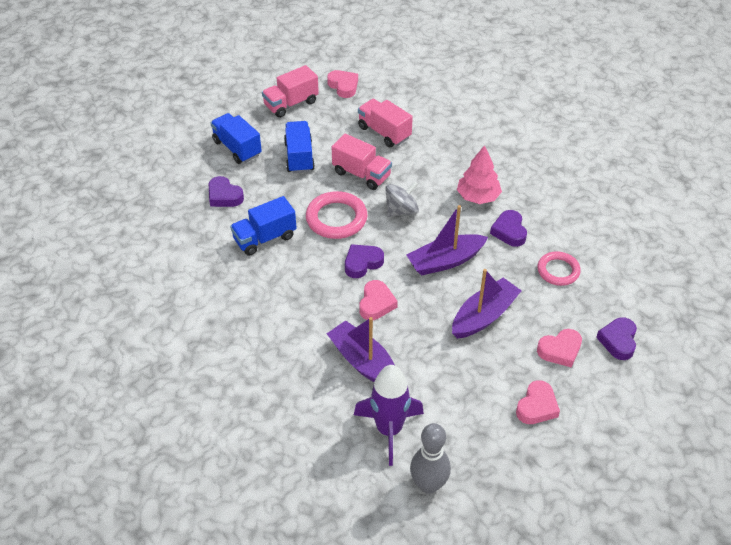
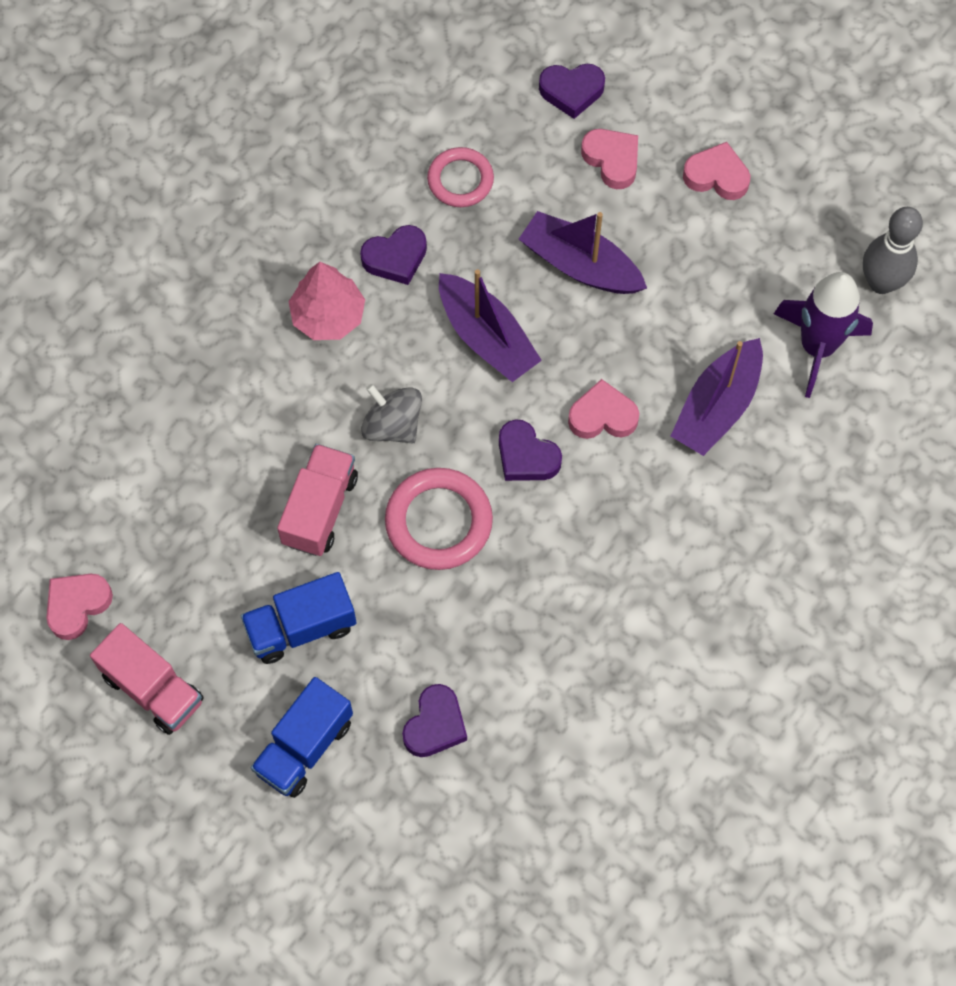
camera: 105 degrees left, 20 degrees up
blue truck [230,196,296,256] -> none
pink truck [358,99,413,147] -> none

